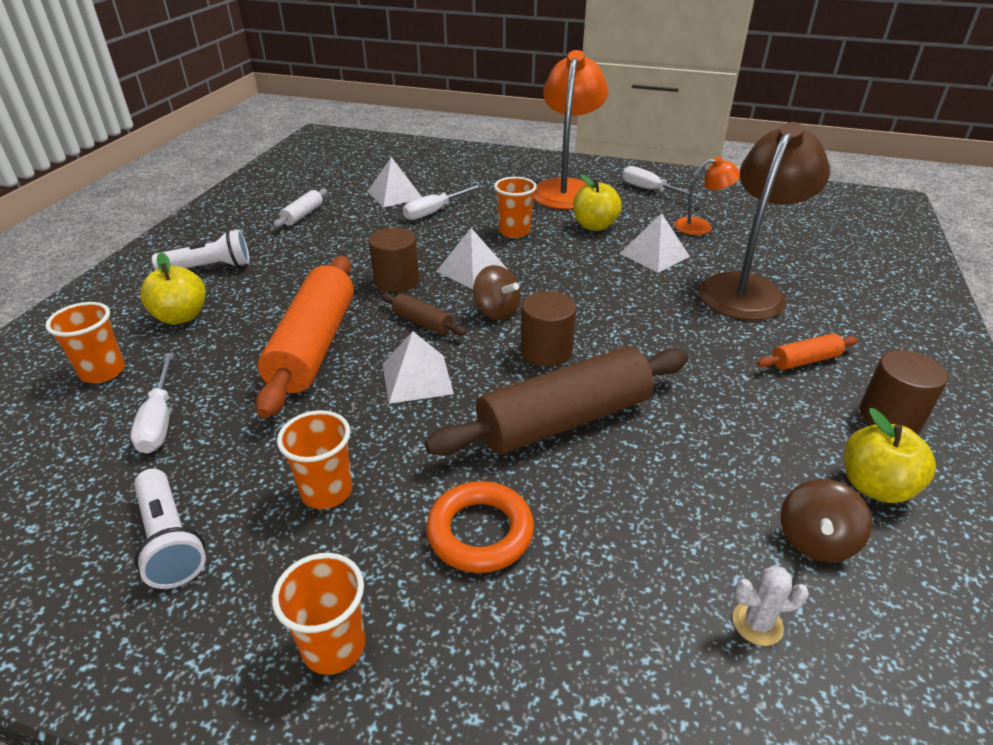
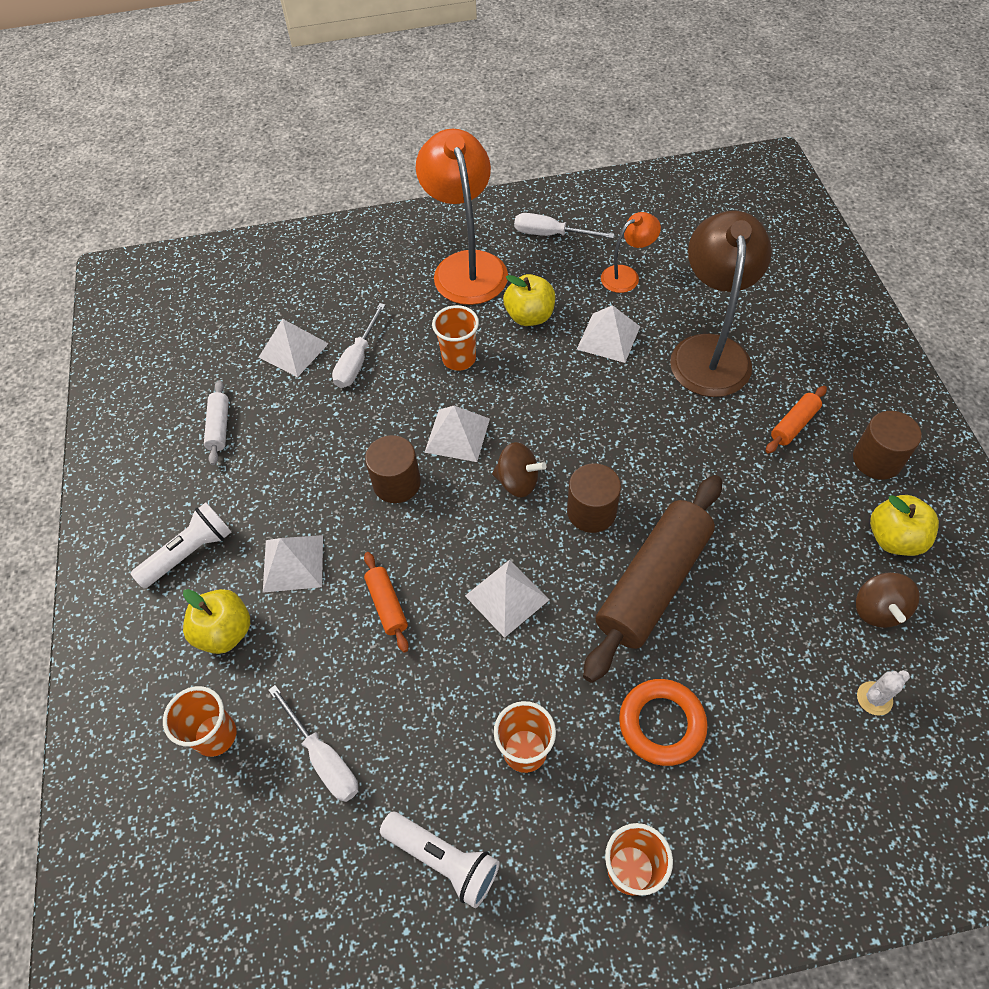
camera: 25 degrees left, 20 degrees up
orange rolling pin [256,256,354,418] -> orange rolling pin [364,552,409,653], size x0.45
brown rolling pin [381,293,466,336] -> none
none -> white pyramid [263,535,323,593]

